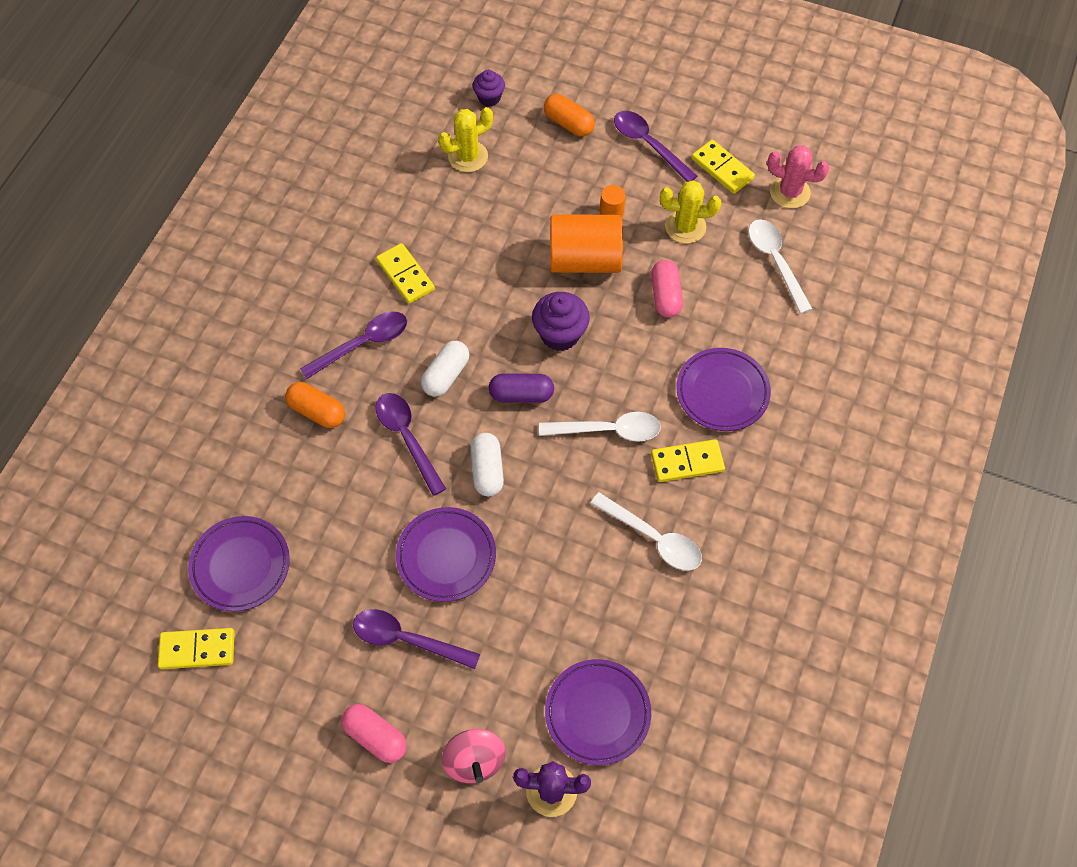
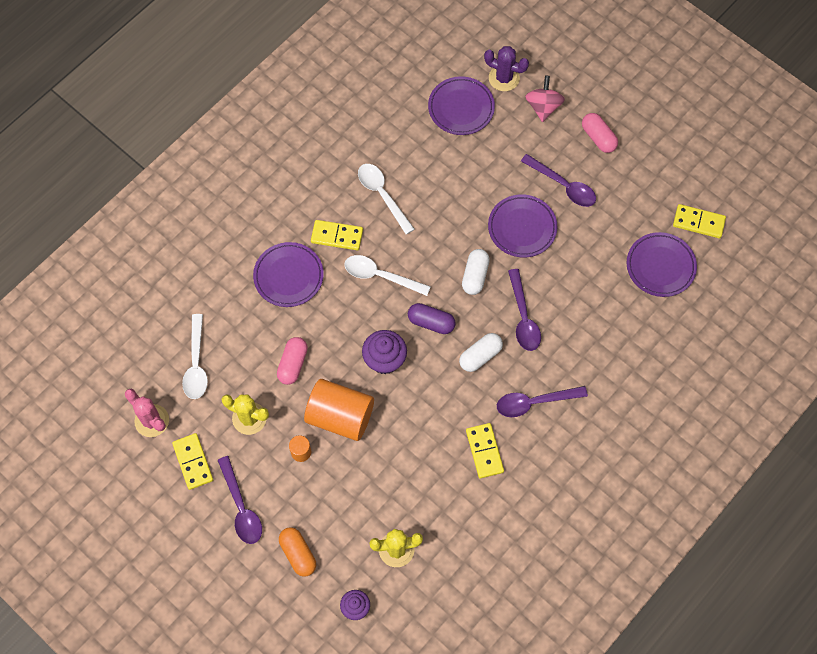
camera: 160 degrees left, 5 degrees up
orange capsule [285,382,345,428] -> none

